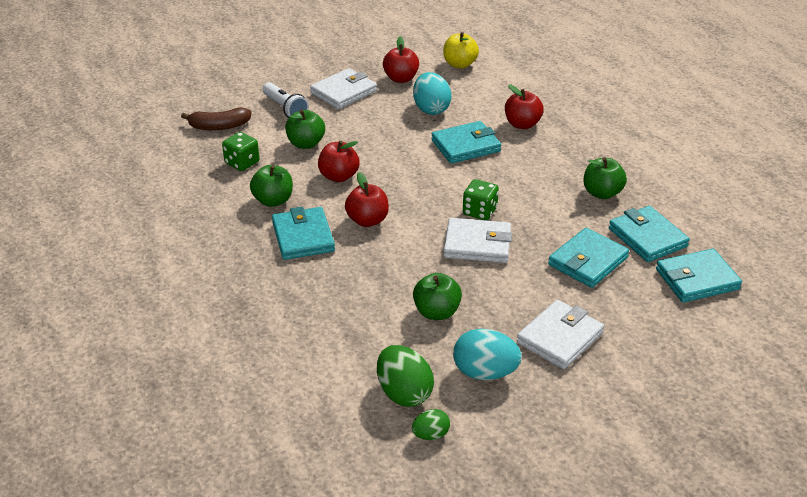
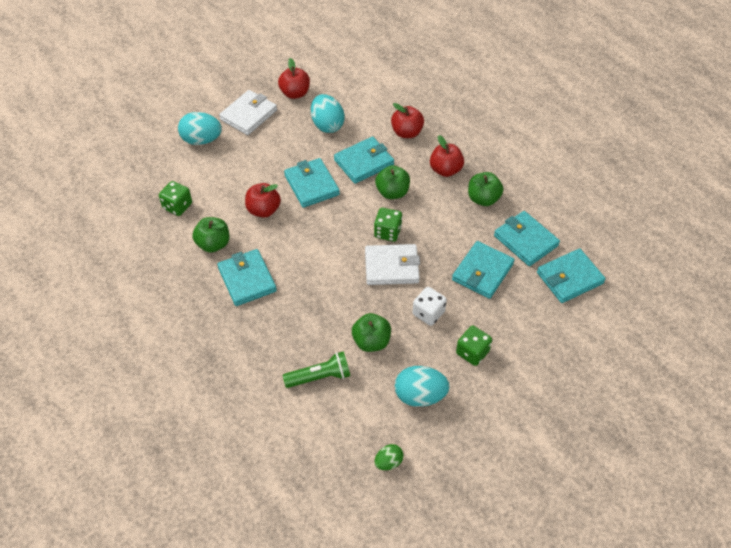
camera: 10 degrees left, 15 degrees up
brown banana [181,108,251,130] -> none
white flashlight [263,82,309,118] -> turquoise egg [178,112,222,145]
green apple [285,110,325,149] -> green apple moved to [375,165,410,199]
red apple [345,172,389,227] -> red apple moved to [430,135,464,177]
green egg [377,345,434,407] -> none
yellow apple [443,32,479,69] -> none
white wallet [517,300,604,369] -> green dice [456,326,492,366]
none -> green flashlight [283,351,350,388]
none -> turquoise wallet [284,158,340,208]
none -> white dice [413,287,447,326]

